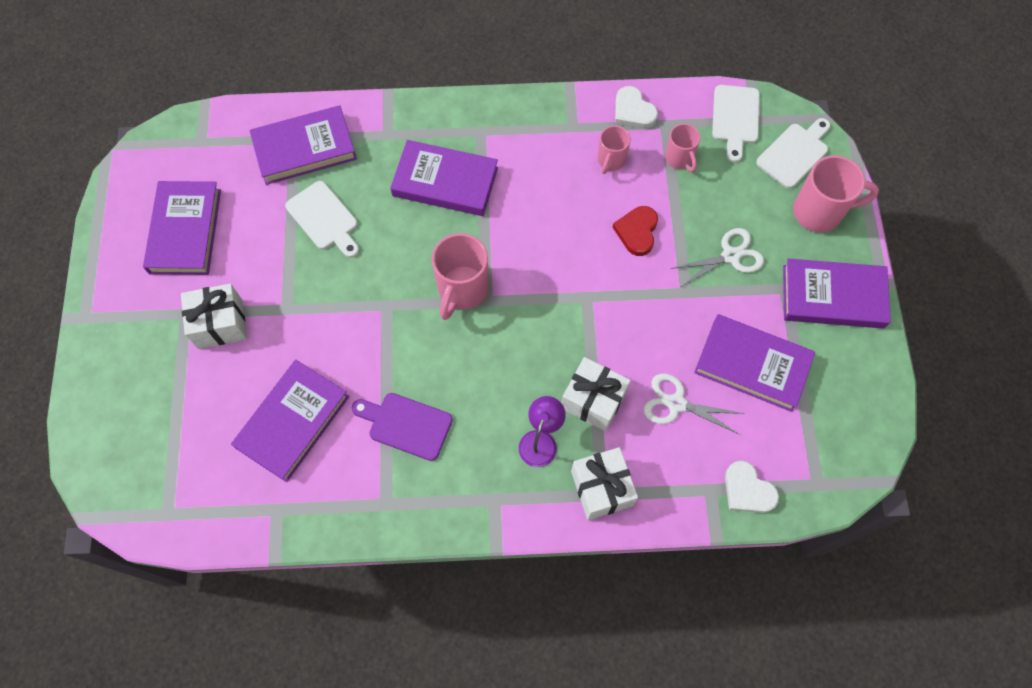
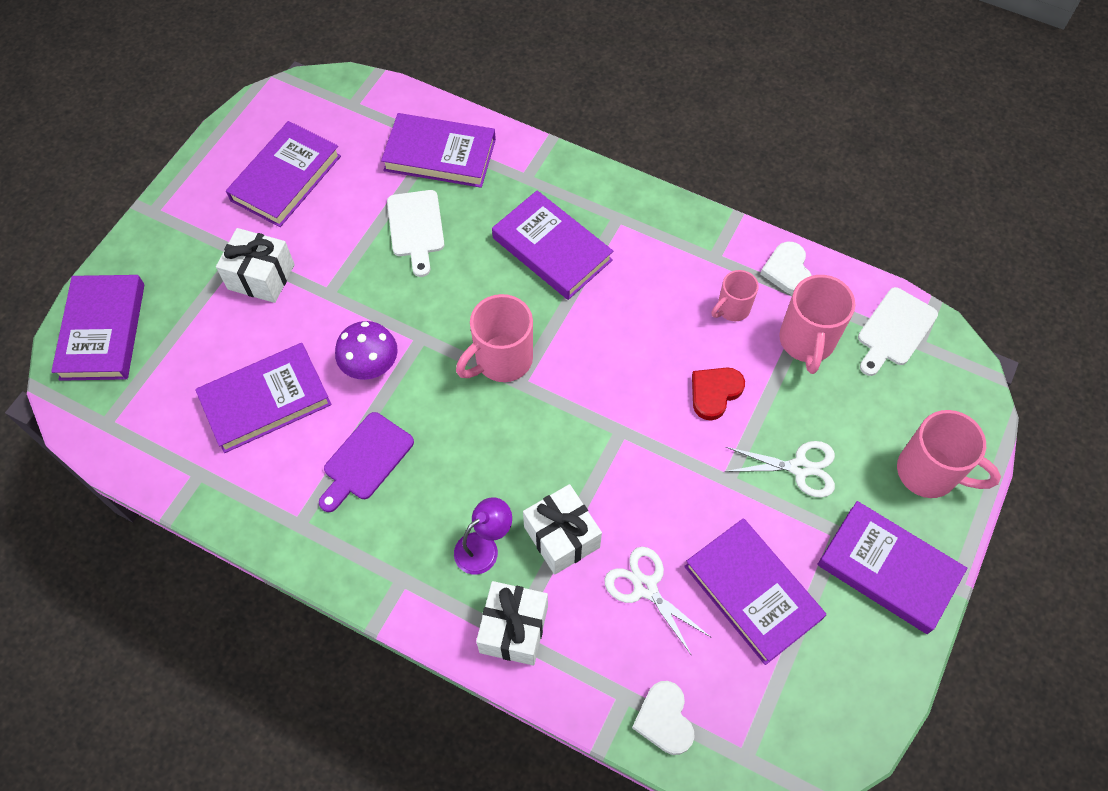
camera: 30 degrees right, 5 degrees down
purple cutting board [352,393,453,461] -> purple cutting board turned 105 degrees counterclockwise [319,412,414,512]
pink mug [665,123,701,172] -> pink mug [779,275,855,374], size x1.68
white cutting board [756,118,830,188] -> none
none -> purple book [51,275,144,381]
none -> purple mushroom [335,321,398,380]

